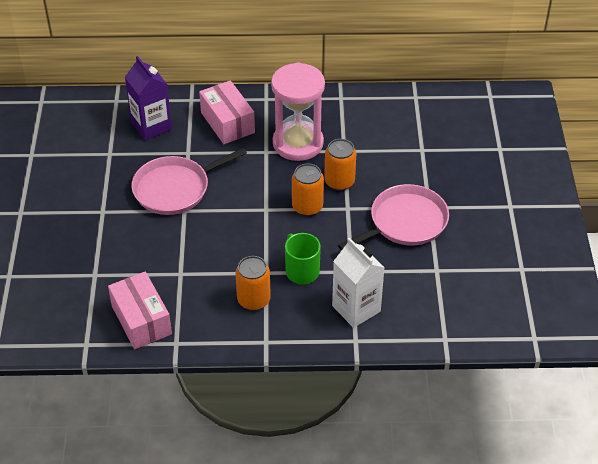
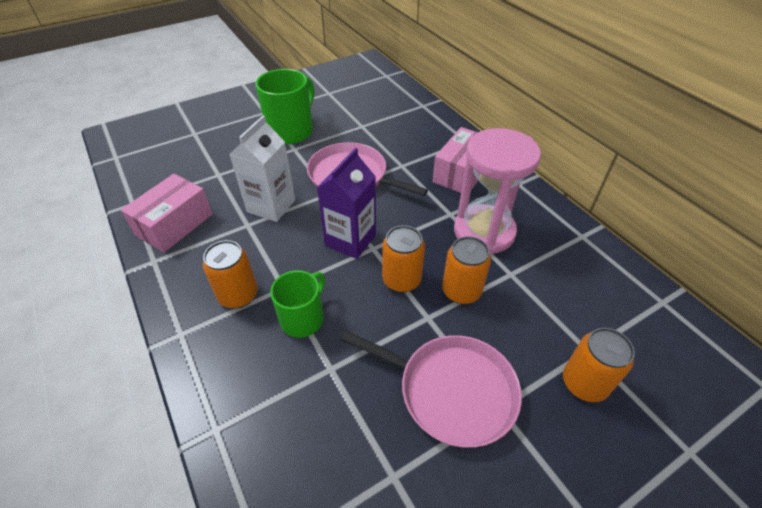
camera: 60 degrees right, 0 degrees up
purple carton [125,56,172,140] -> purple carton moved to [317,148,376,259]
white carton [332,238,385,328] -> white carton moved to [229,115,295,222]
none -> green mug [255,69,314,144]
none -> orange can [563,328,635,402]

